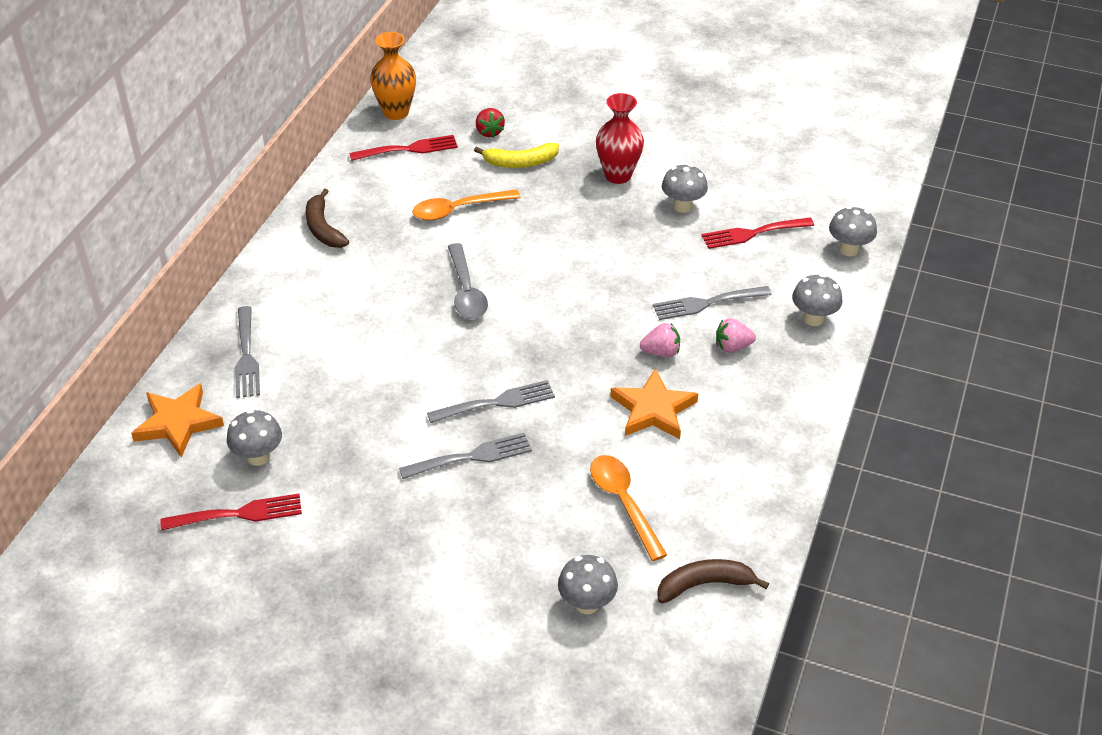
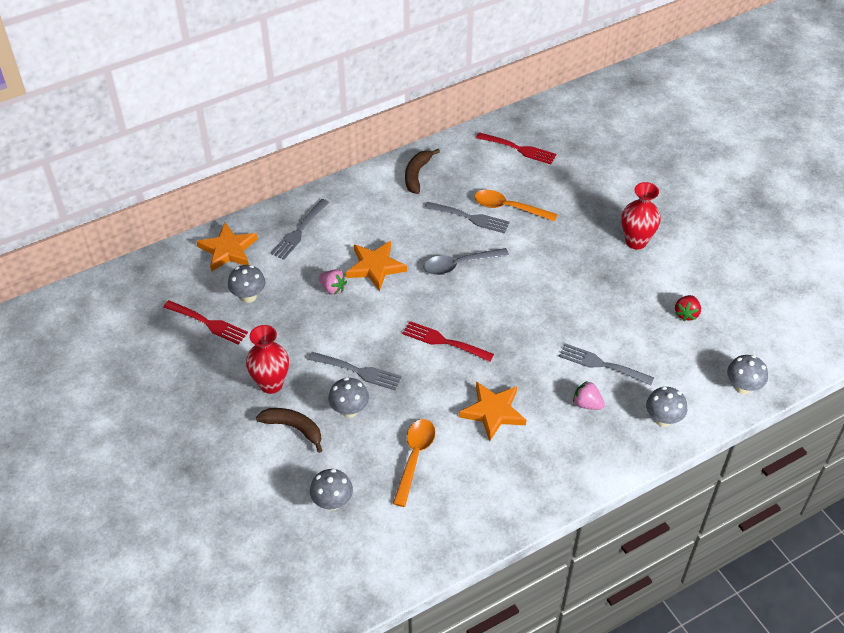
camera: 40 degrees right, 5 degrees up
orange vase [370,32,416,120] -> none
grey fork [427,380,555,423] -> grey fork moved to [424,202,510,234]
grey spoon [448,243,488,319] -> grey spoon turned 45 degrees clockwise [424,248,509,275]
yellow banana [474,143,559,168] -> none
red strawberry [476,108,505,138] -> red strawberry moved to [675,295,701,321]
pink strawberry [640,323,680,357] -> pink strawberry moved to [319,270,347,295]
brown banana [657,559,769,603] -> brown banana moved to [256,408,323,453]
grey mushroom [662,164,708,213] -> grey mushroom moved to [328,377,369,418]
red fork [701,217,814,249] -> red fork moved to [402,321,494,362]
none -> red vase [246,325,289,394]
none -> orange star [346,241,407,292]

